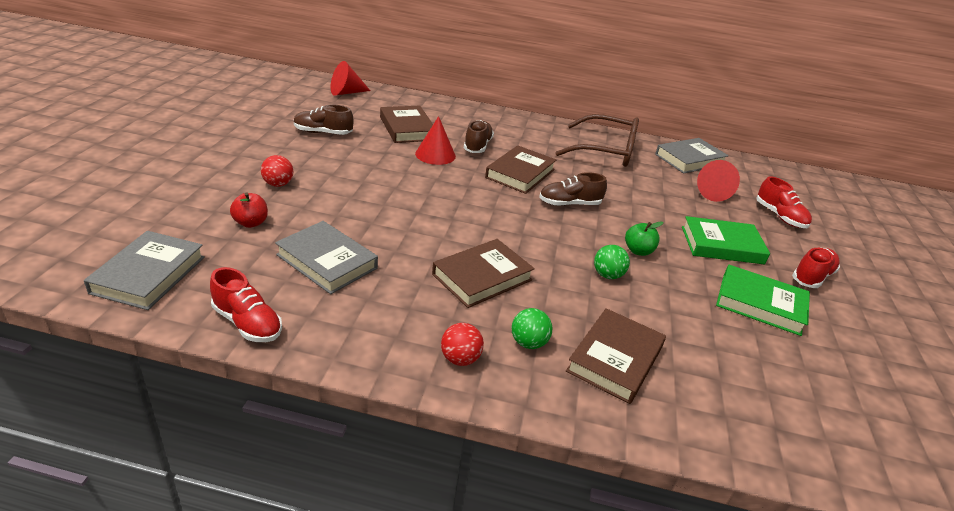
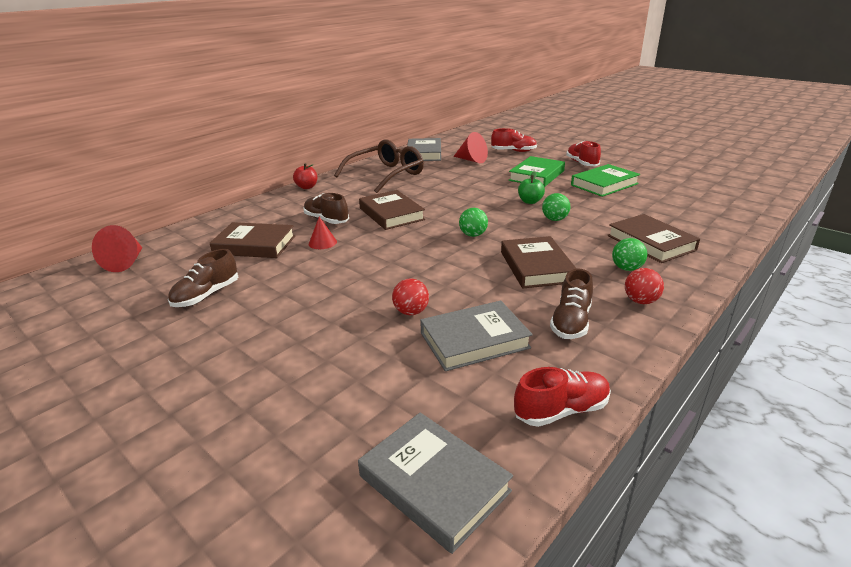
camera: 55 degrees left, 5 degrees down
red apple [230,192,268,228] -> red apple moved to [293,163,317,189]
red ball [261,155,293,187] -> red ball moved to [392,278,429,315]
red cone [415,116,456,165] -> red cone [309,217,337,249], size x0.65
brown shoe [539,172,607,206] -> brown shoe moved to [550,269,593,339]
none -> green ball [459,208,488,237]

